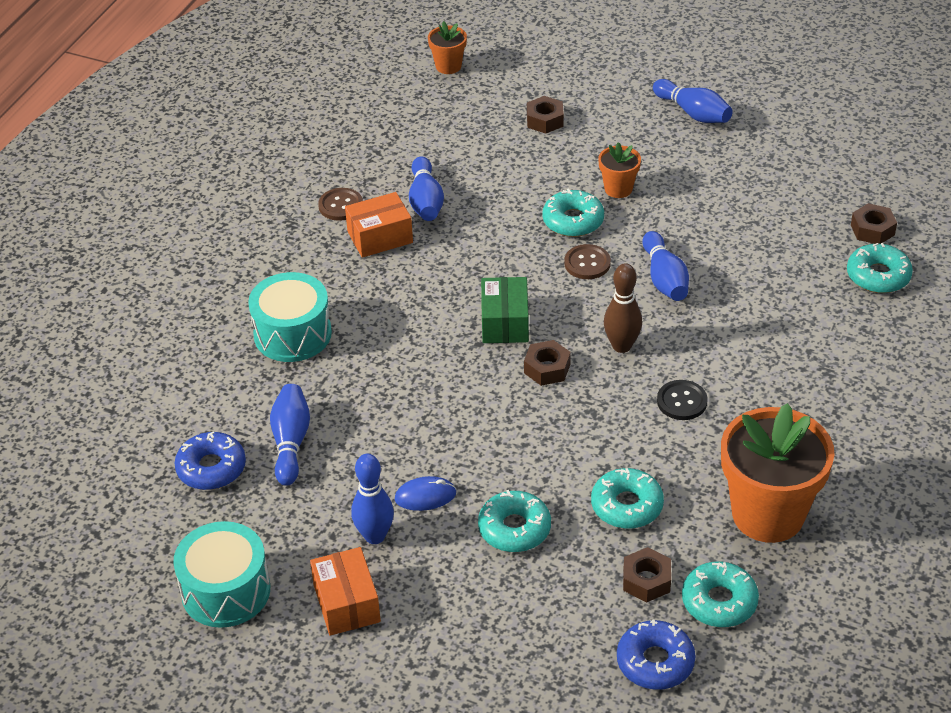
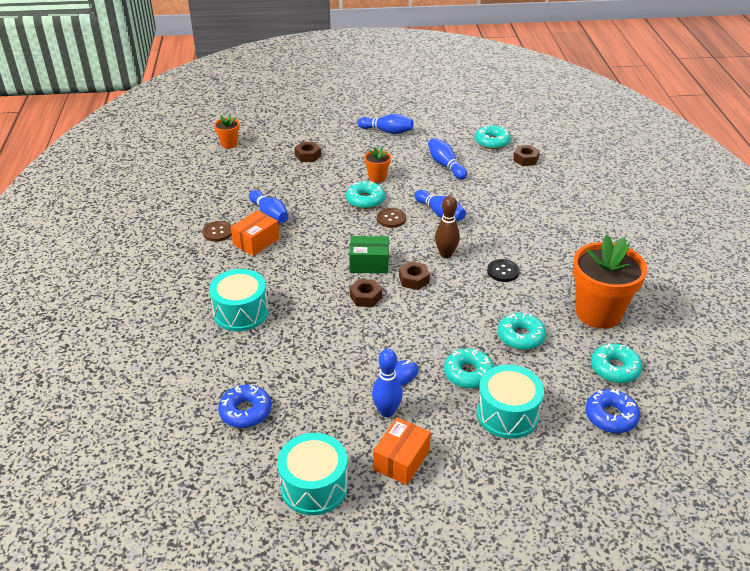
camera: 30 degrees left, 5 degrees down
blue bowling pin [270,384,310,486] -> blue bowling pin moved to [428,138,467,180]
orange box [310,547,381,636] -> orange box turned 75 degrees clockwise [373,418,431,485]
green box [481,277,529,343] -> green box turned 60 degrees counterclockwise [349,236,389,273]
brown nut [623,547,671,602] -> brown nut moved to [350,279,382,307]
turquoise donut [847,243,913,293] -> turquoise donut moved to [475,125,511,149]
none -> turquoise drum [476,365,544,439]

